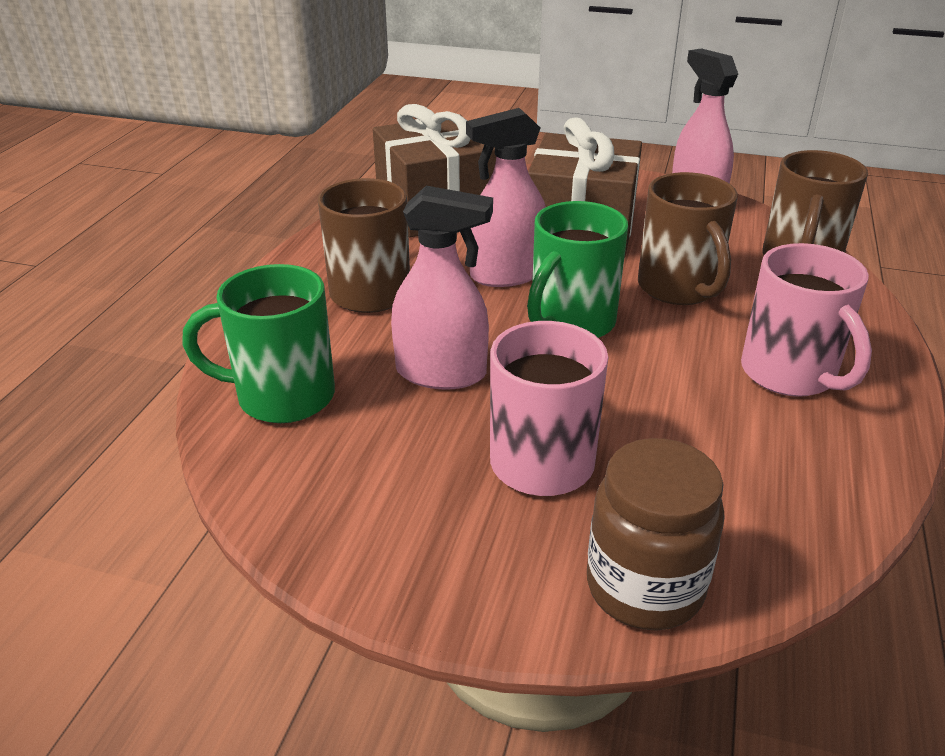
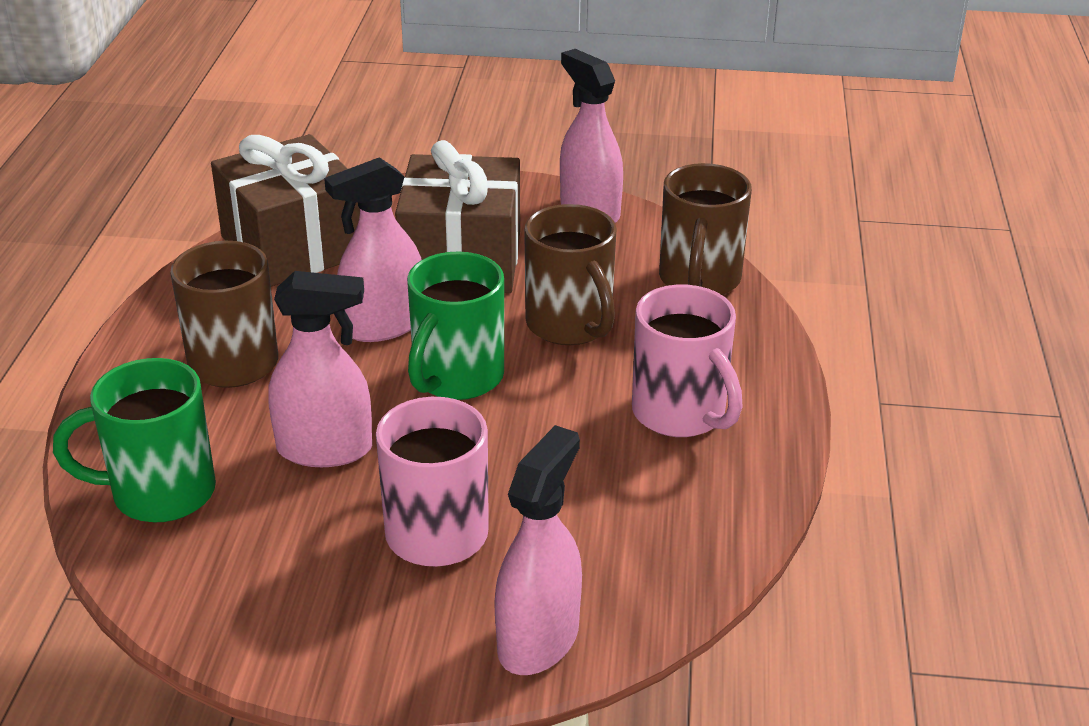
camera: 10 degrees left, 0 degrees up
brown jar [587,438,725,631] -> pink spray bottle [494,425,582,675]

